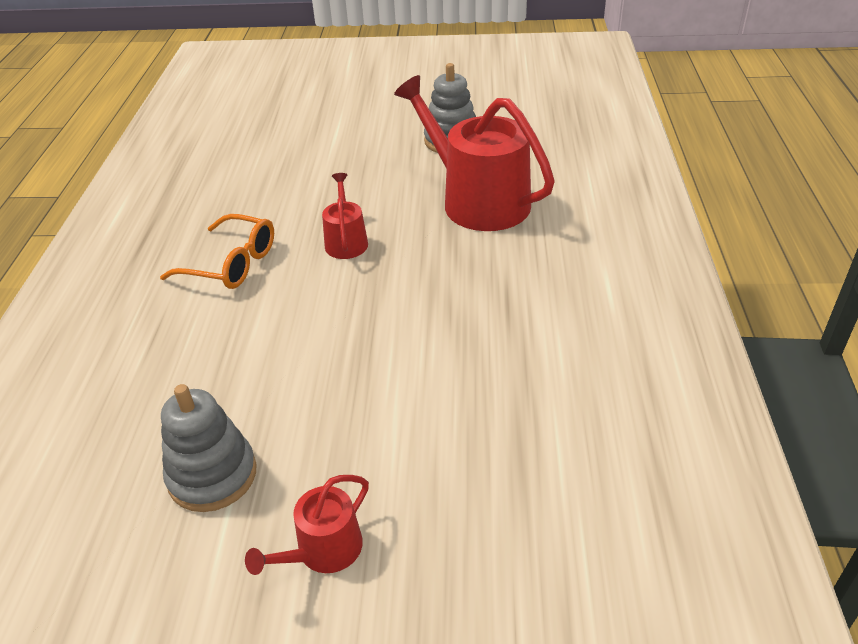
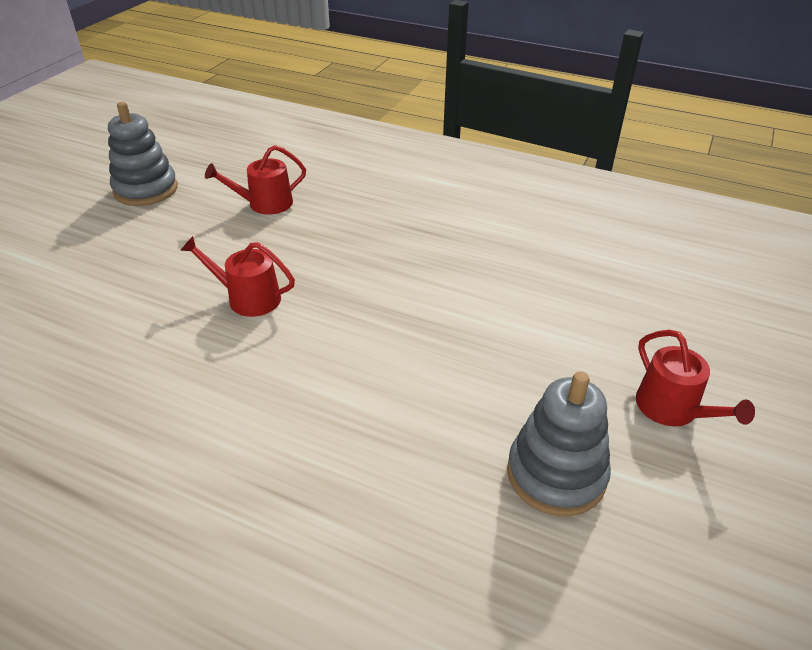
camera: 70 degrees left, 0 degrees up
orange glasses [160,214,274,289] -> none
red watering can [394,75,555,231] -> red watering can [205,145,306,215], size x0.48

